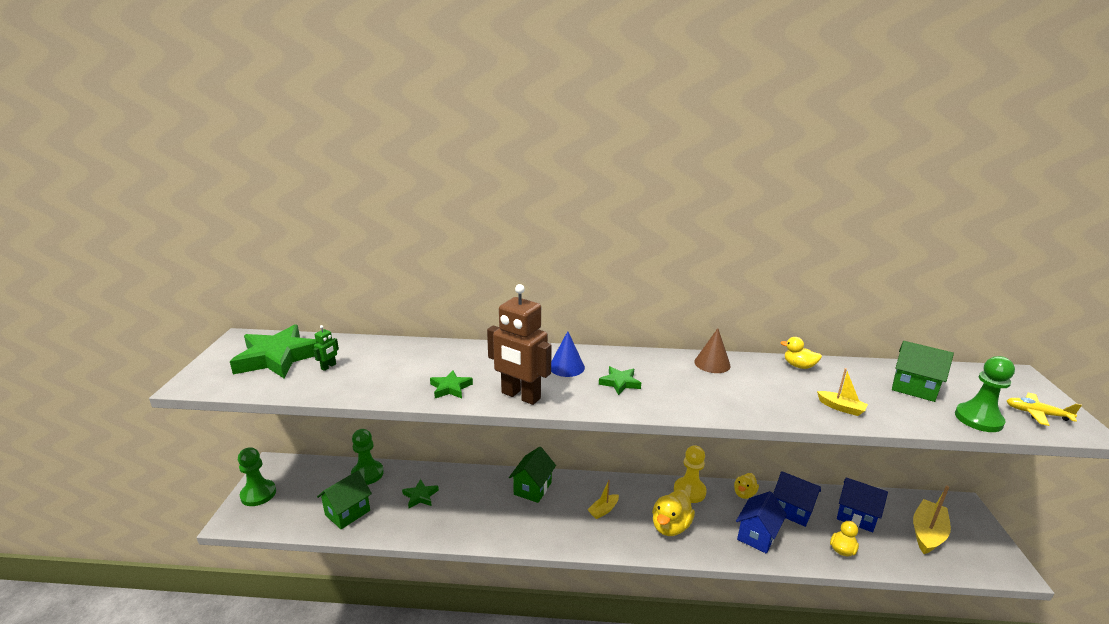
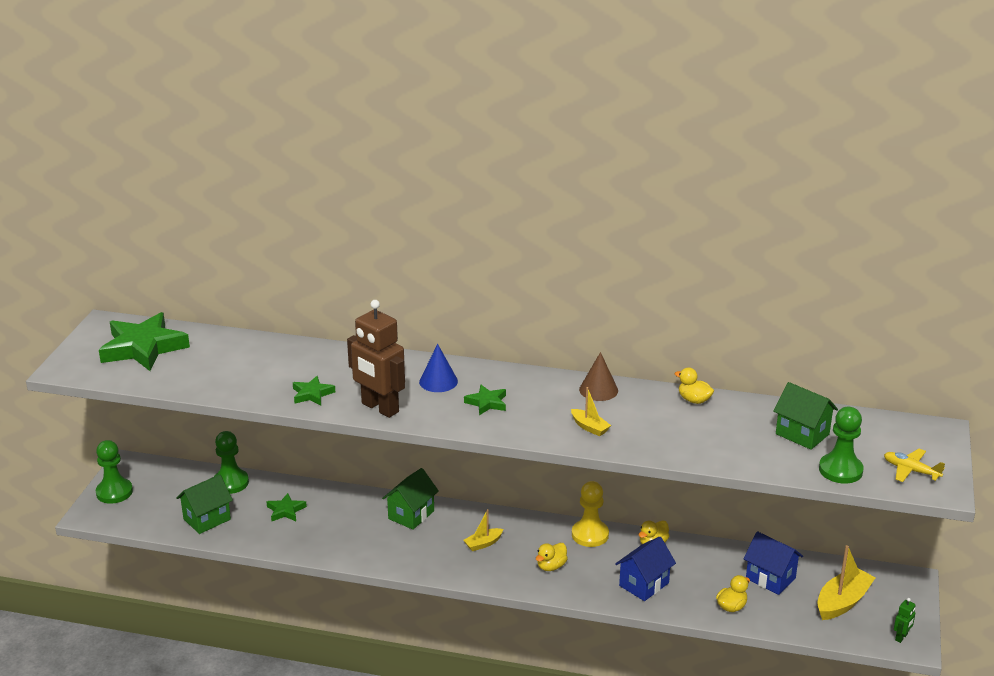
camera: 10 degrees right, 5 degrees up
green robot [314,325,339,371] -> green robot moved to [894,598,916,643]
yellow duck [652,490,695,536] -> yellow duck [536,543,568,571], size x0.62
blue house [773,471,821,527] -> none
yellow boat [817,368,868,416] -> yellow boat moved to [571,387,611,436]

